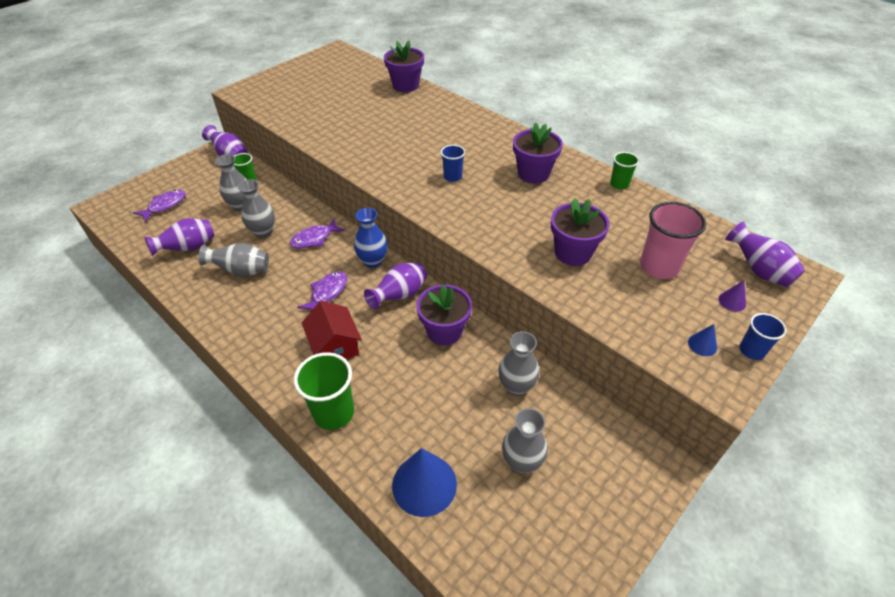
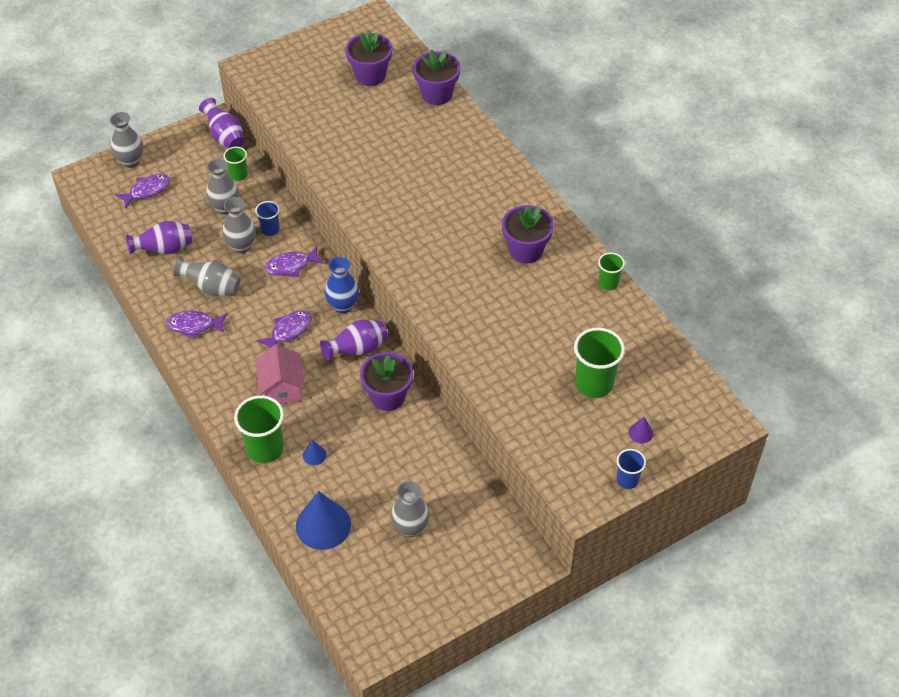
camera: 15 degrees right, 5 degrees up
red house [302,301,362,359] -> pink house [255,344,305,404]
blue cup [441,145,465,182] -> blue cup moved to [255,201,280,236]
grey vase [498,331,539,396] -> grey vase moved to [110,112,143,168]
purple flower pot [551,198,610,266] -> purple flower pot moved to [345,29,392,86]
pink cup [640,202,706,279] -> green cup [574,328,625,398]
blue cone [688,324,717,356] -> blue cone moved to [303,440,326,465]
purple vase [725,221,805,287] -> none
none -> purple fish [166,311,227,339]

